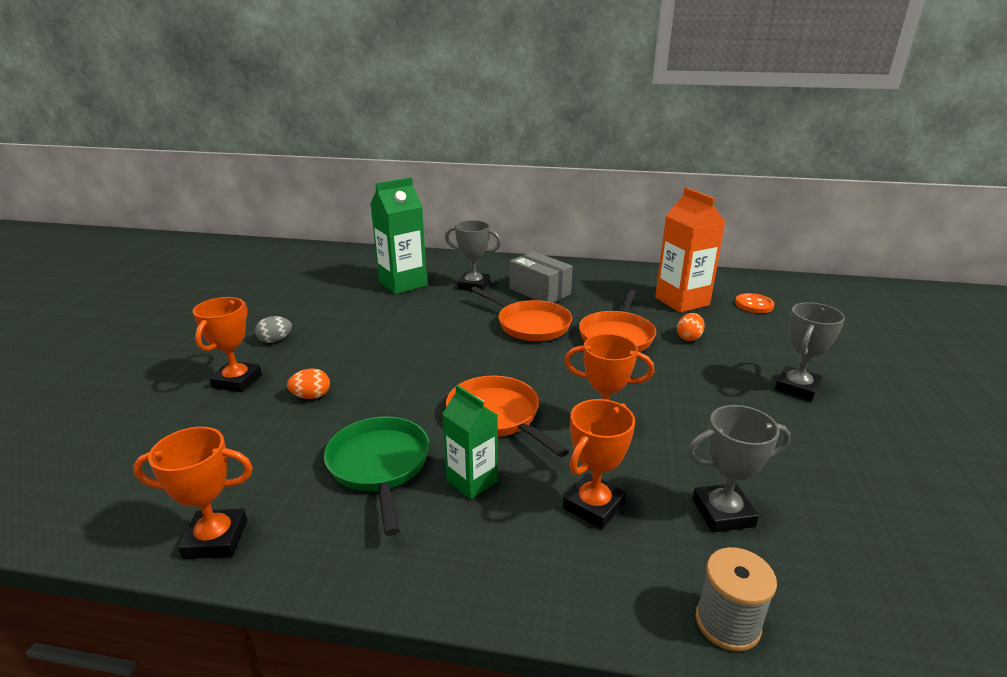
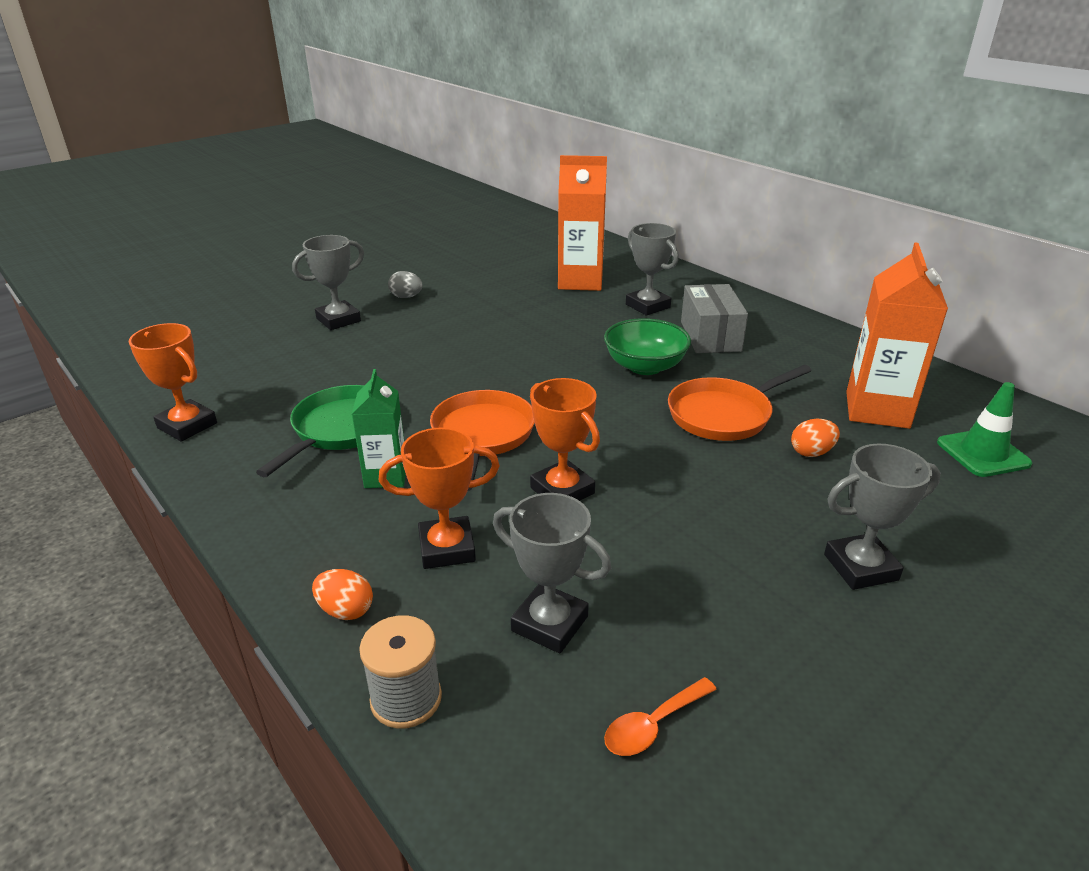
camera: 40 degrees right, 5 degrees up
orange trophy [193,297,262,392] -> grey trophy [292,235,364,330]
orange egg [287,368,330,399] -> orange egg moved to [312,569,373,620]
green carton [370,177,427,294] -> orange carton [558,155,607,291]
orange pan [471,287,572,341] -> green bowl [604,318,691,375]
orange button [735,293,774,313] -> green traffic cone [937,382,1032,477]
none -> orange spoon [604,677,717,756]

